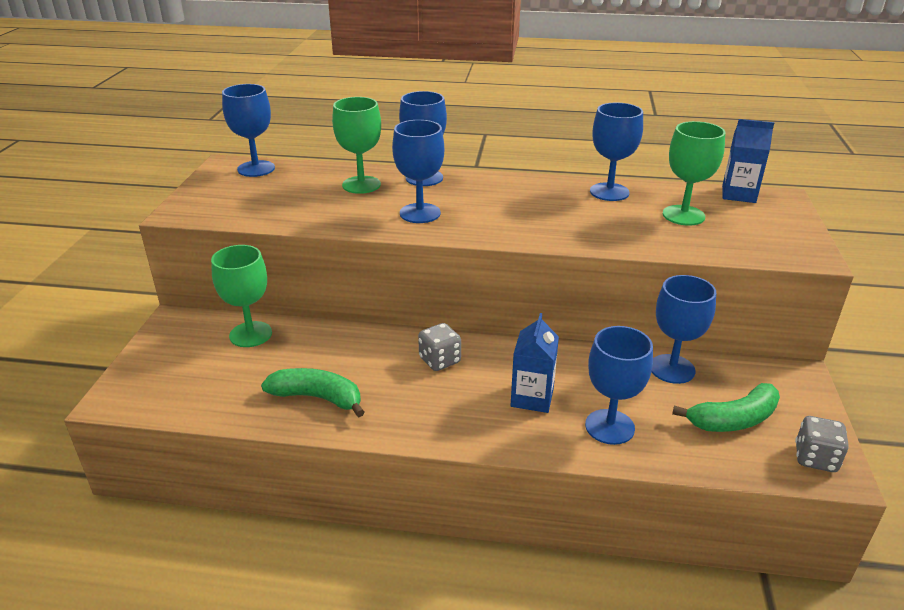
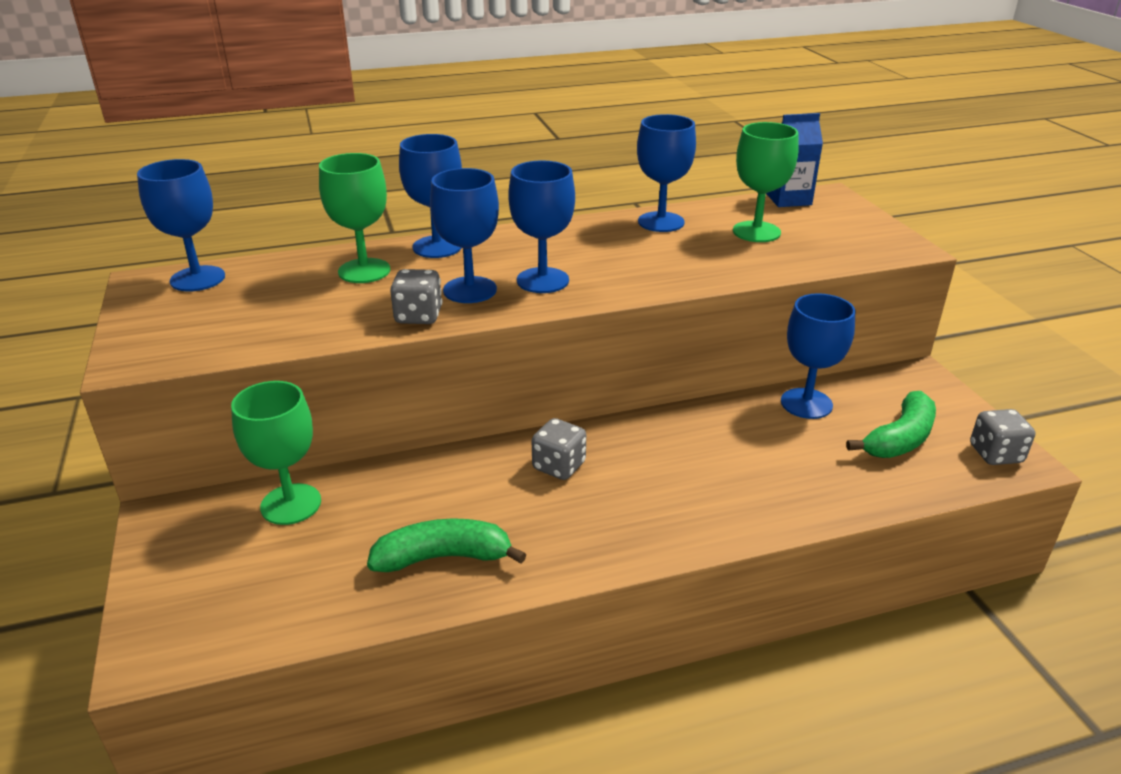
camera: 25 degrees left, 0 degrees up
blue carton [510,313,559,413] -> none
blue goblet [585,326,653,445] -> blue goblet moved to [508,160,575,293]
none -> grey dice [390,269,442,324]

